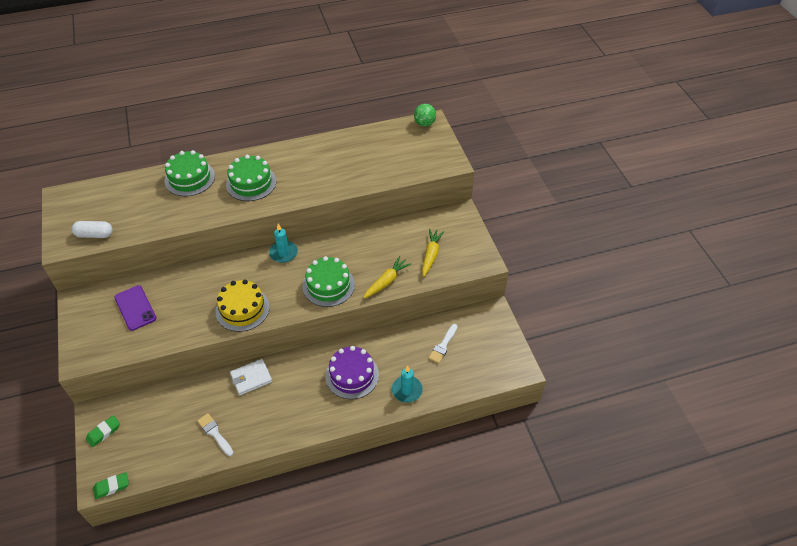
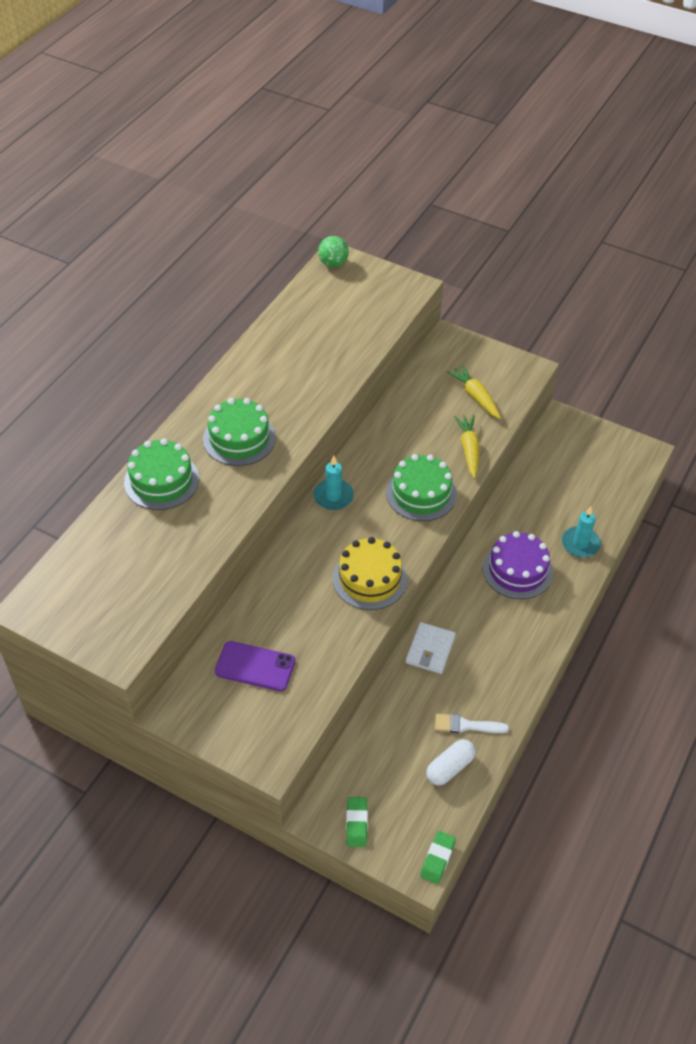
camera: 45 degrees left, 0 degrees up
white capsule [72,221,113,238] -> white capsule moved to [426,739,475,785]
white brush [429,324,458,363] -> none

